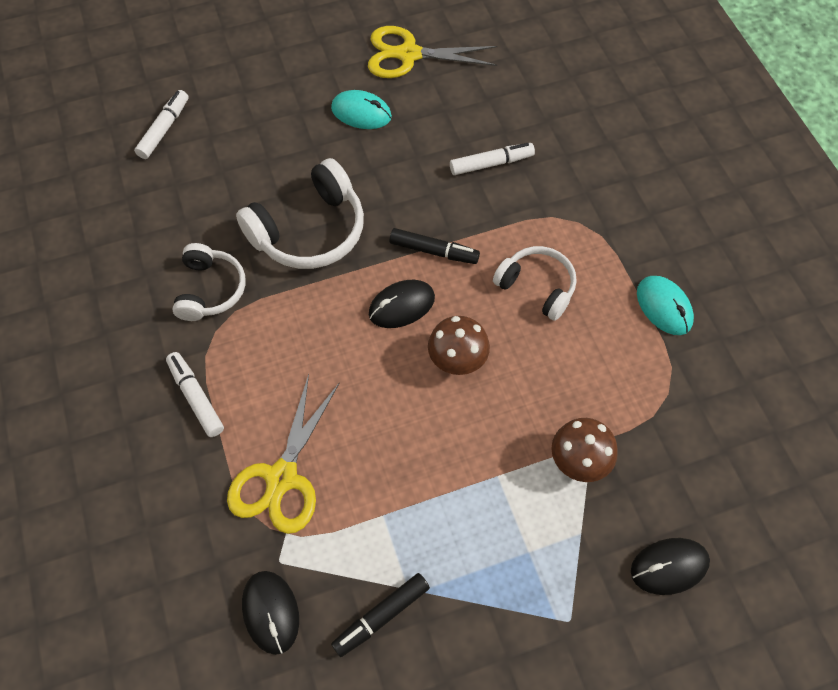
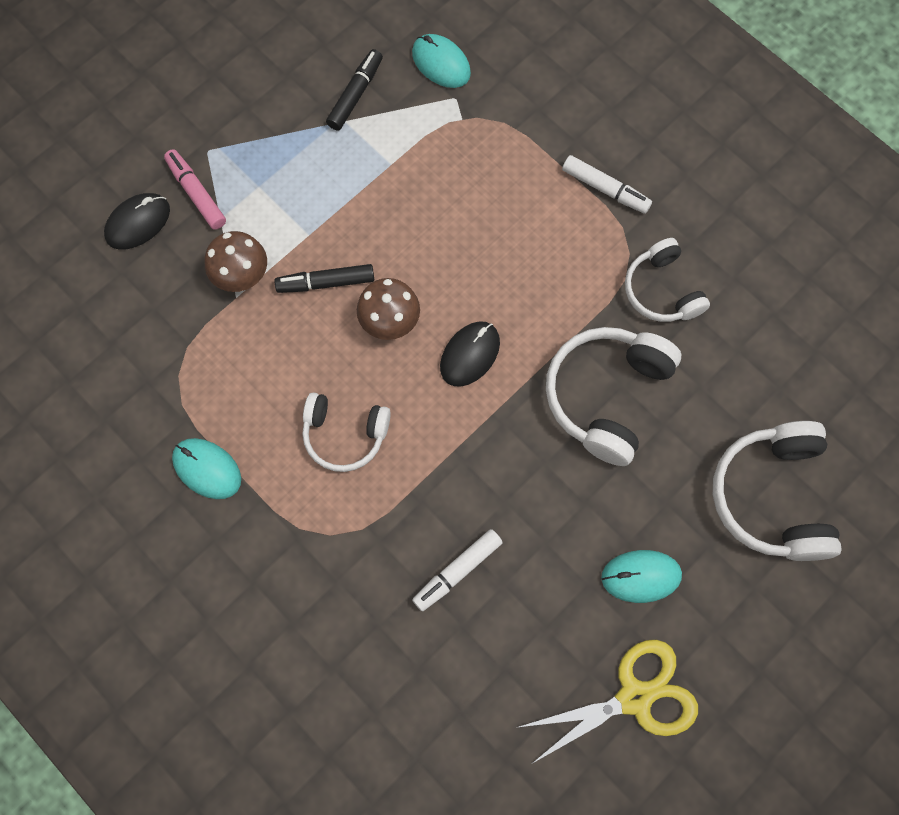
camera: 155 degrees right, 10 degrees up
white marker [134,90,189,159] -> none
yellow scissors [227,374,340,534] -> none
black mouse [242,571,299,655] -> turquoise mouse [412,34,471,88]
black marker [389,228,480,264] -> black marker moved to [274,264,374,293]
none -> pink marker [164,149,226,230]
none -> white headphones [713,421,842,561]

